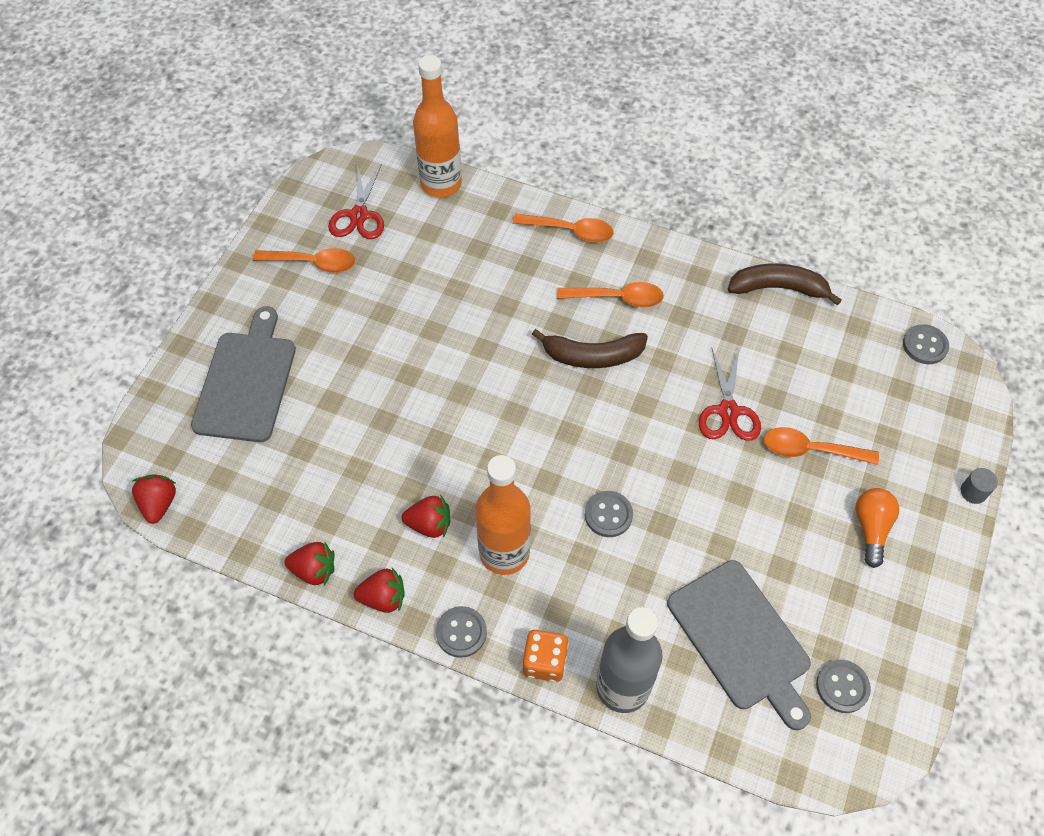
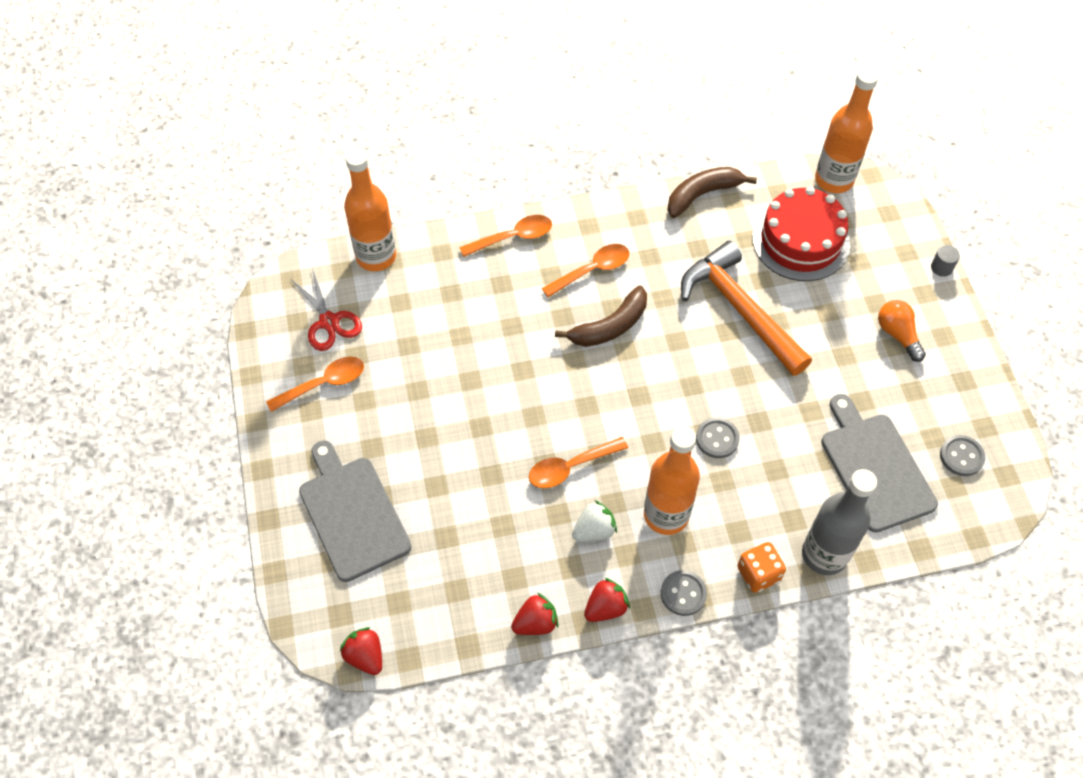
camera: 35 degrees left, 0 degrees up
red strawberry [402,494,450,538] -> white strawberry [572,500,617,542]
grey cutting board [667,560,811,730] -> grey cutting board turned 135 degrees counterclockwise [821,394,938,533]
red scissors [699,349,761,441] -> orange hammer [681,241,812,376]
orange spoon [764,427,879,465] -> orange spoon moved to [529,437,628,488]
grey button [903,324,949,364] -> orange bottle [815,68,879,193]
none -> red cake [752,187,850,281]

